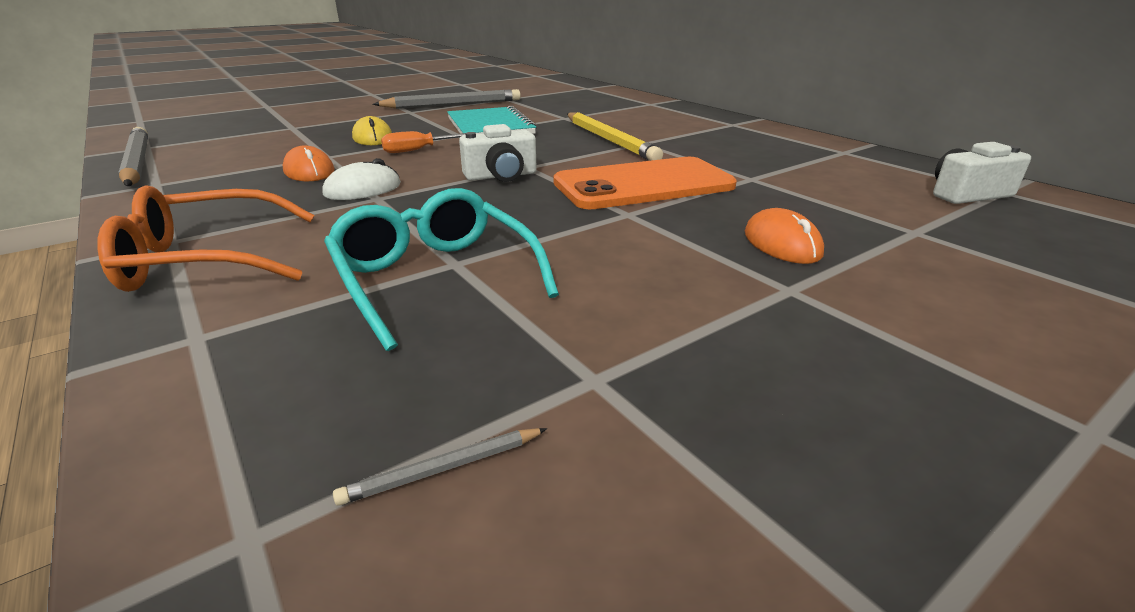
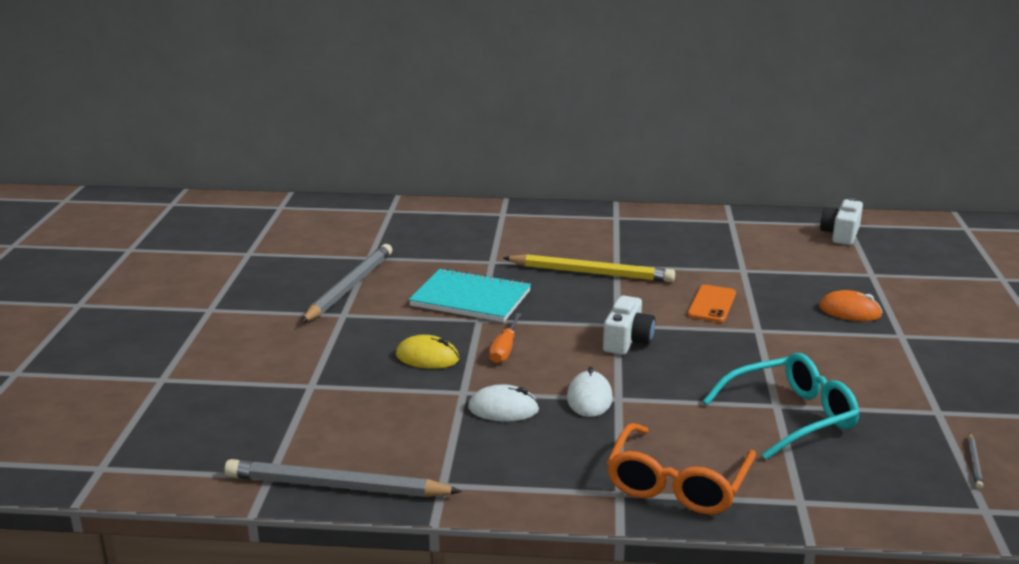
camera: 50 degrees left, 5 degrees down
orange mouse [283,145,334,181] -> white mouse [468,384,539,421]
turquoise glasses [324,188,559,351] -> turquoise glasses turned 150 degrees clockwise [703,353,859,460]
orange phone [553,157,737,209] -> orange phone [687,285,736,322], size x0.52

